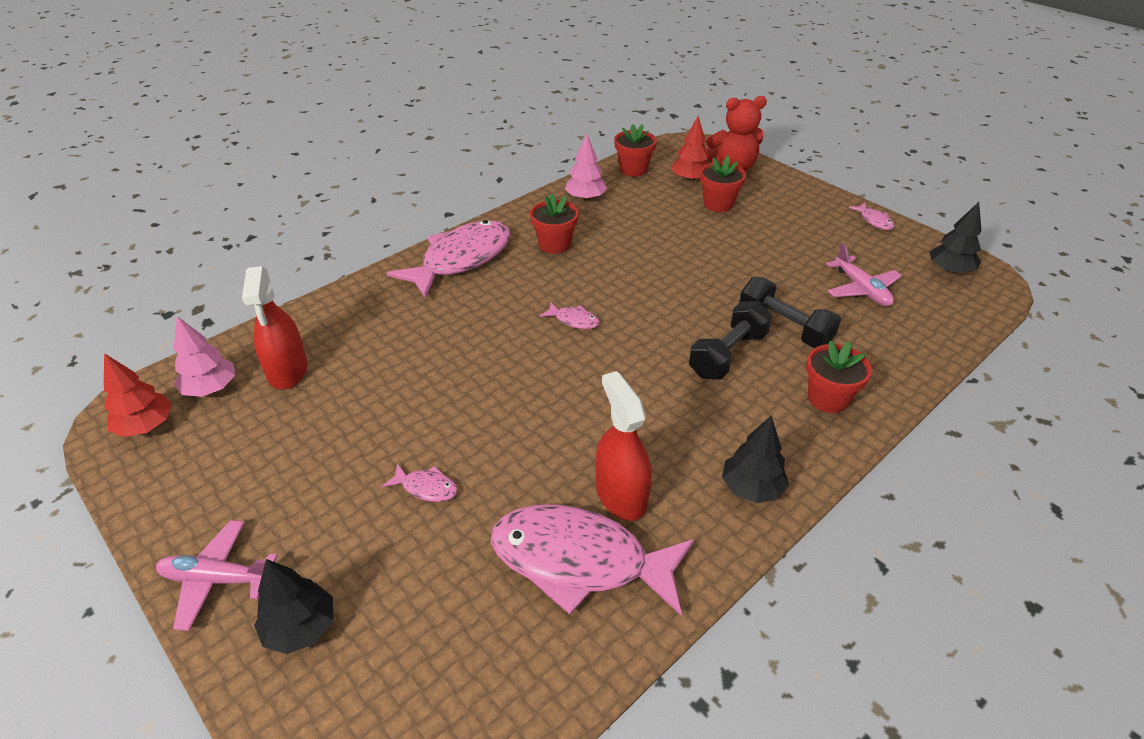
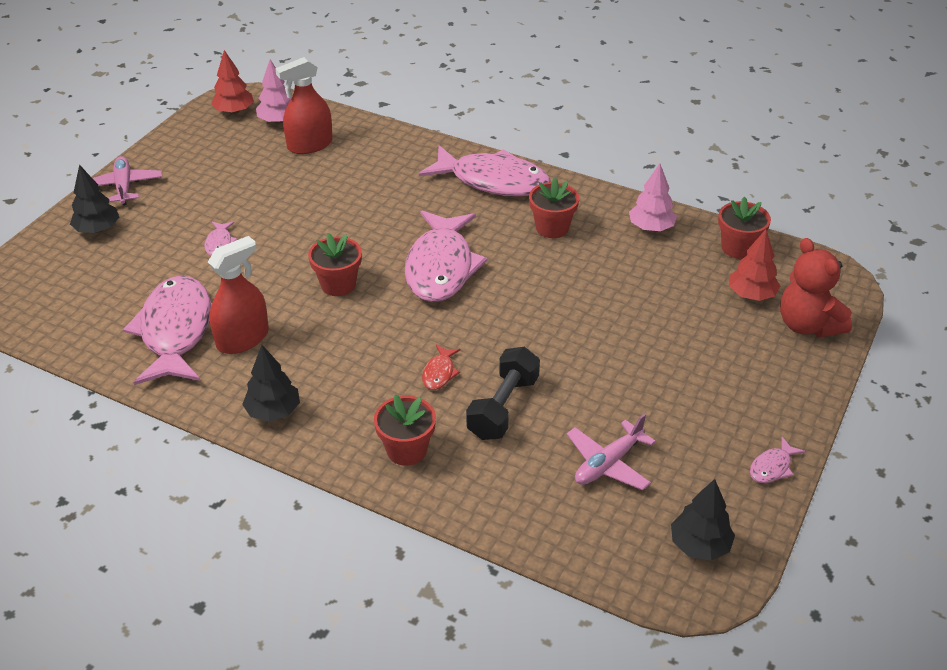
camera: 70 degrees right, 0 degrees up
pink fish [540,302,600,329] -> pink fish [405,211,488,302], size x2.47
black dumbbell [689,301,772,379] -> red fish [422,344,461,390]
red flower pot [700,155,746,212] -> red flower pot moved to [308,233,362,296]

